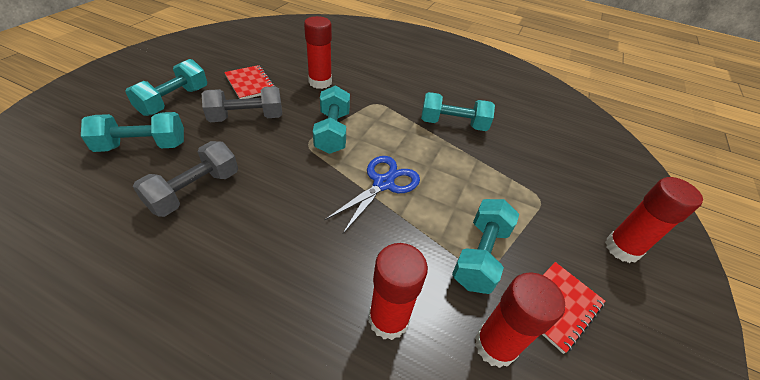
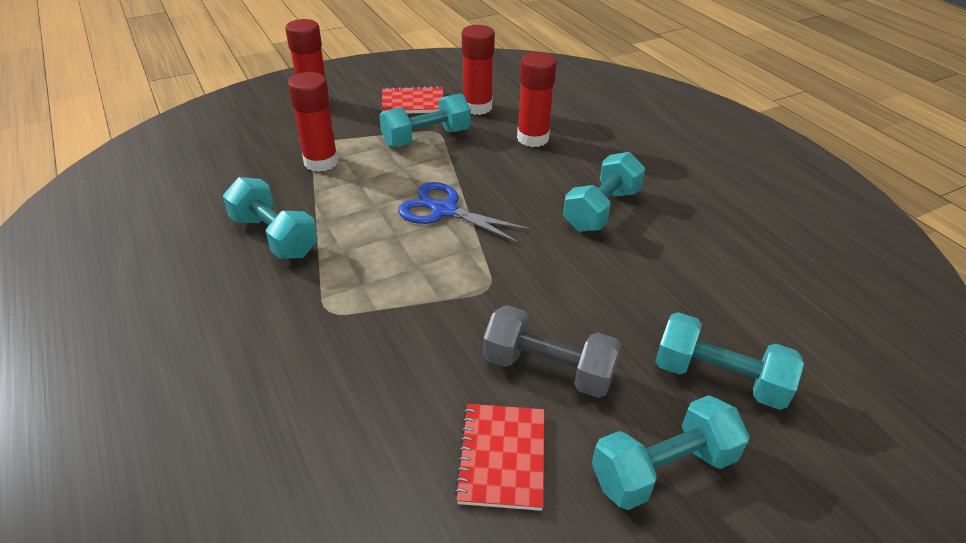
camera: 140 degrees left, 5 degrees down
grey dumbbell [133,141,238,217] -> none
red glue stick [304,16,332,89] -> red glue stick moved to [288,72,338,172]
turquoise dumbbell [313,85,350,154] -> turquoise dumbbell moved to [563,152,645,232]
blue scissors [324,156,420,234] -> blue scissors turned 45 degrees clockwise [398,182,532,244]

